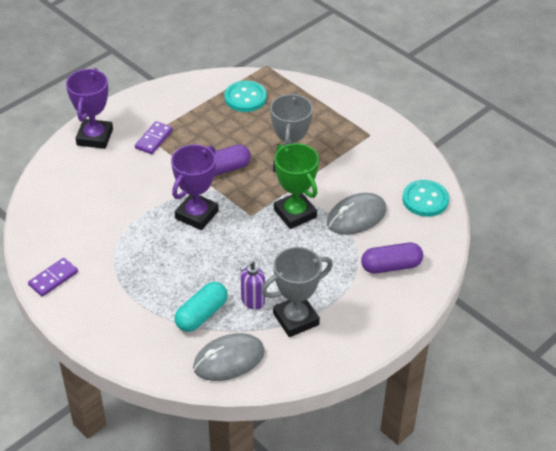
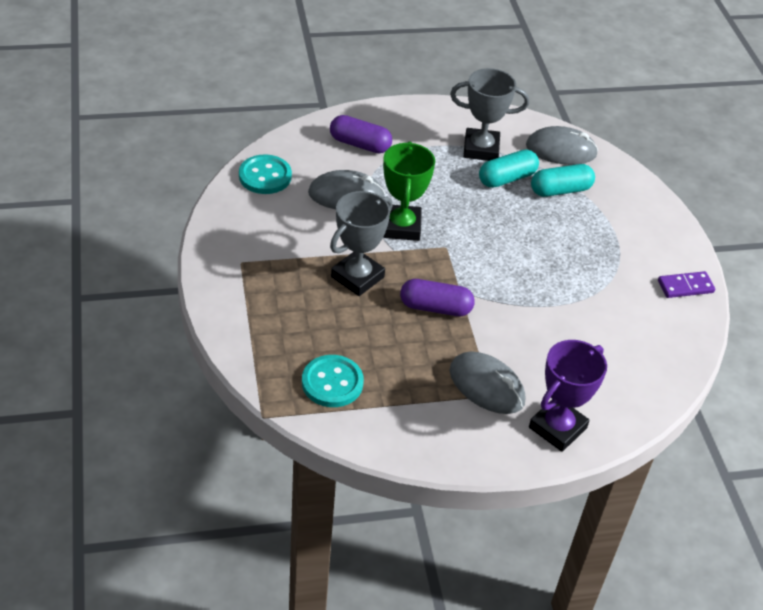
camera: 150 degrees left, 0 degrees up
purple domino [135,121,173,154] -> grey mouse [450,351,525,414]
purple trophy [171,145,219,230] -> none
purple soap dispenser [240,260,265,310] -> turquoise capsule [479,149,539,188]

